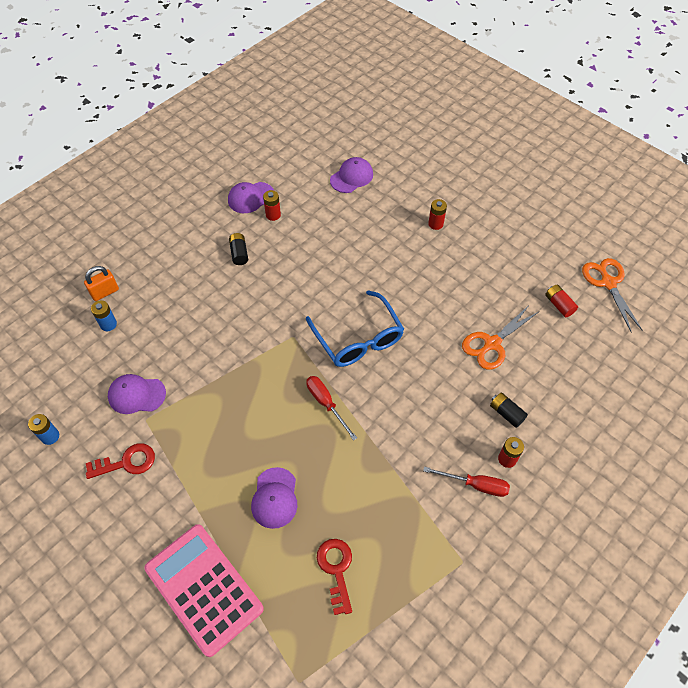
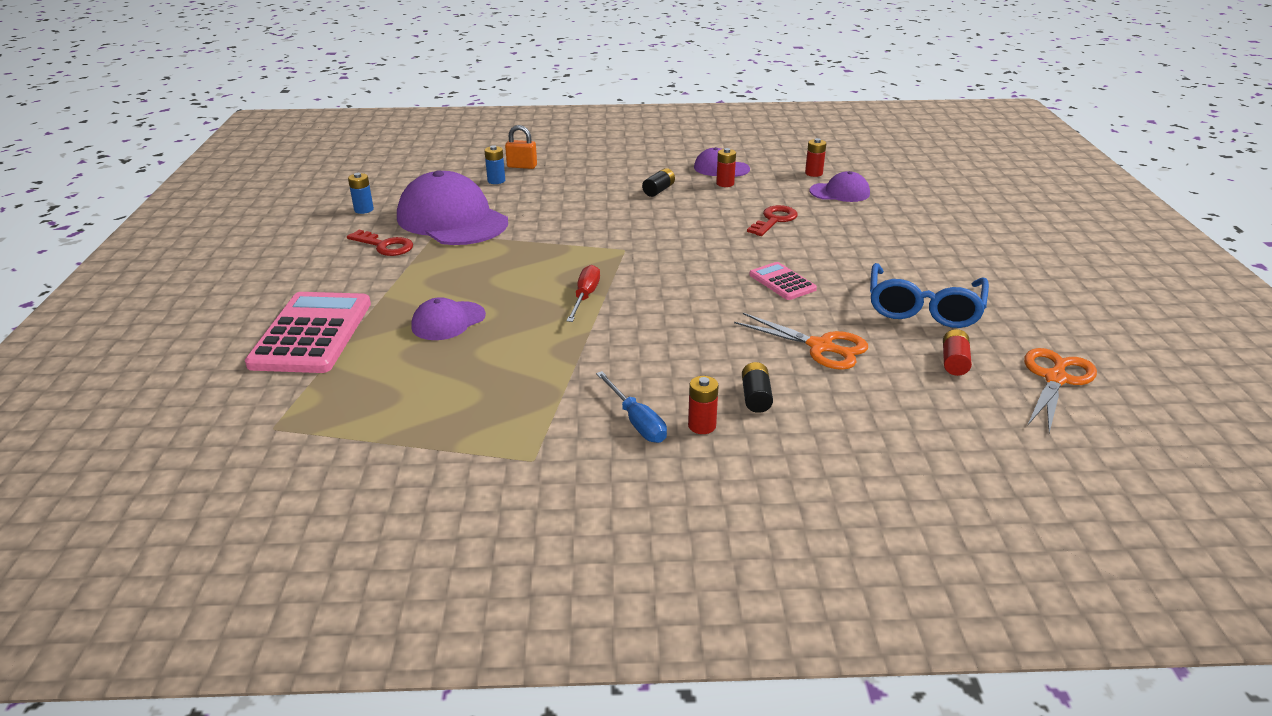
camera: 45 degrees right, 25 degrees down
purple cap [108,374,166,414] -> purple cap [397,170,508,245], size x1.99
blue glasses [306,290,404,367] -> blue glasses moved to [870,263,989,328]
red key [317,539,352,615] -> red key moved to [747,205,798,236]
red screwdriver [423,467,510,497] -> blue screwdriver [596,371,667,443]
red battery [428,199,447,230] -> red battery moved to [805,138,826,177]
orange scissors [462,304,538,370] -> orange scissors turned 150 degrees counterclockwise [734,313,868,370]
none -> pink calculator [749,262,817,300]

